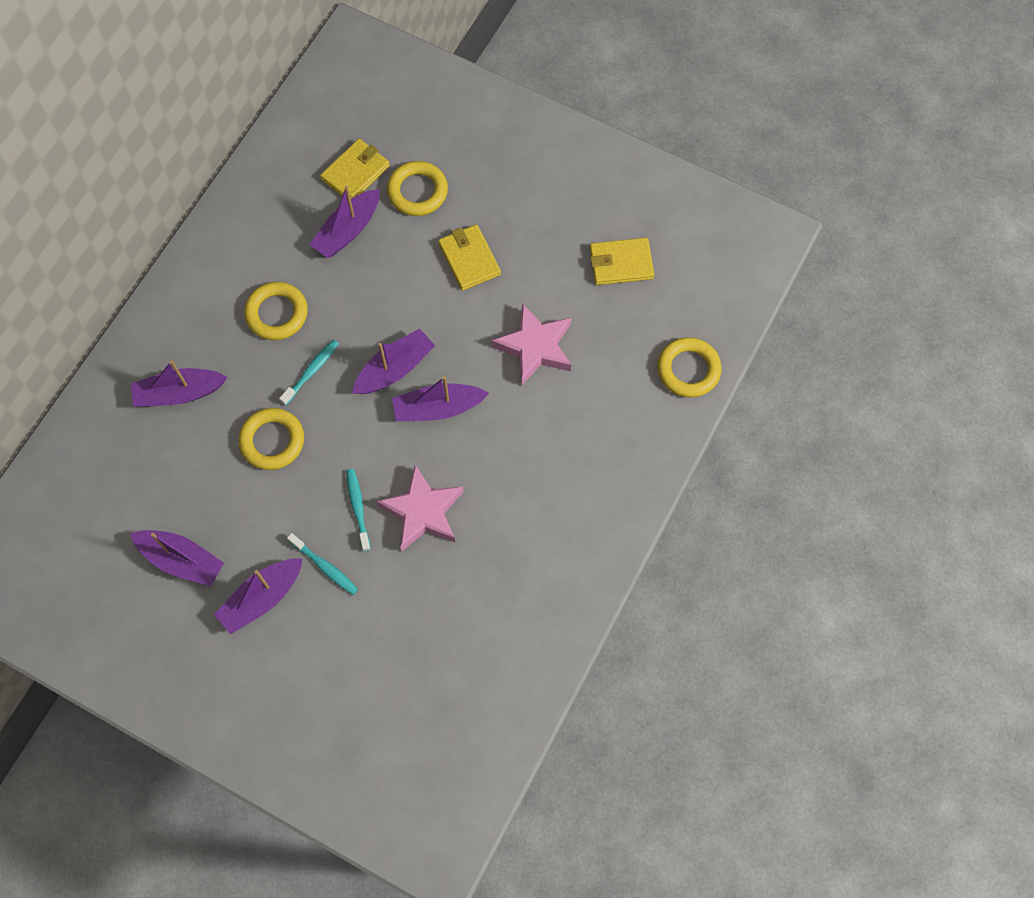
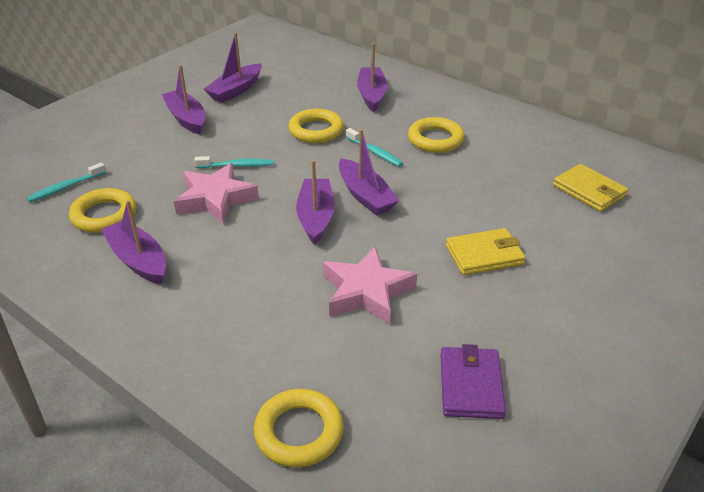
camera: 100 degrees right, 30 degrees down
turquoise toothbrush [287,533,358,595] -> turquoise toothbrush moved to [27,162,106,202]
purple boat [309,186,380,258] -> purple boat moved to [101,200,166,284]
yellow ring [387,161,448,216] -> yellow ring moved to [69,188,136,233]
yellow wallet [590,238,654,285] -> purple wallet [440,344,506,419]

